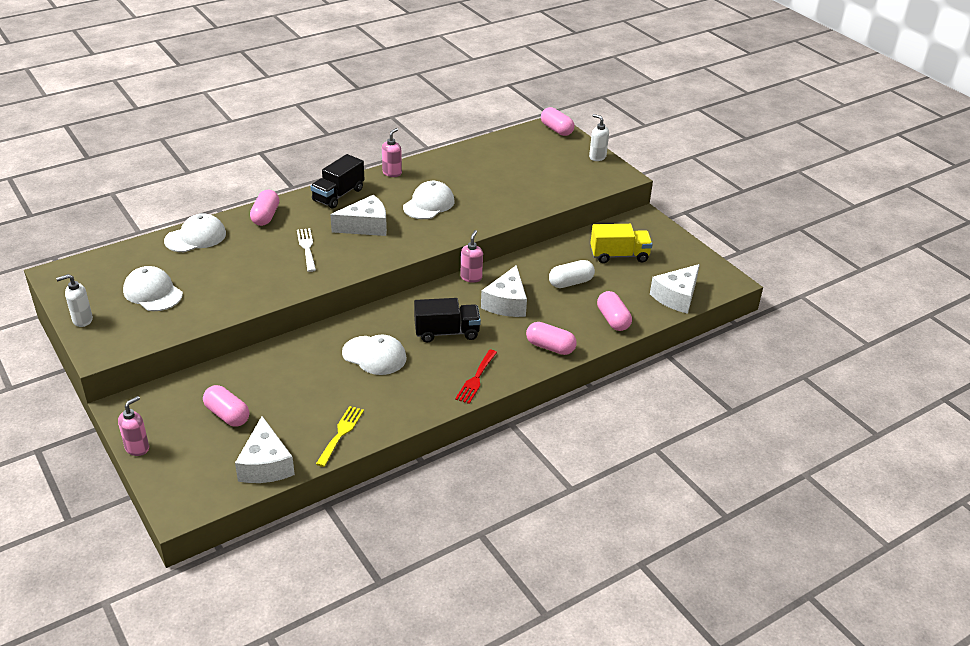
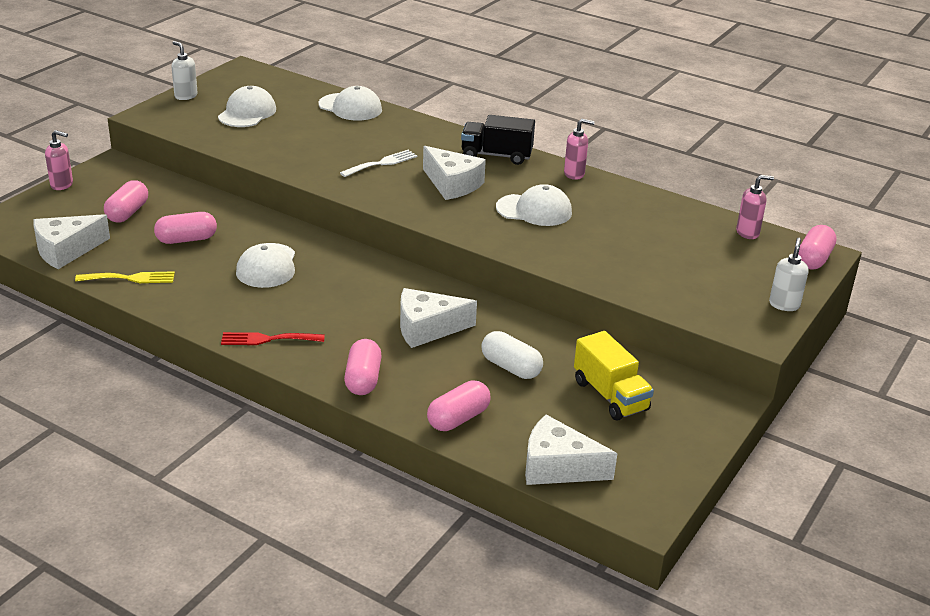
camera: 65 degrees right, 5 degrees down
pink capsule [250,190,279,226] -> pink capsule moved to [154,212,217,244]
black truck [414,298,481,342] -> none
pink soap dispenser [460,230,483,283] -> pink soap dispenser moved to [736,175,774,239]

